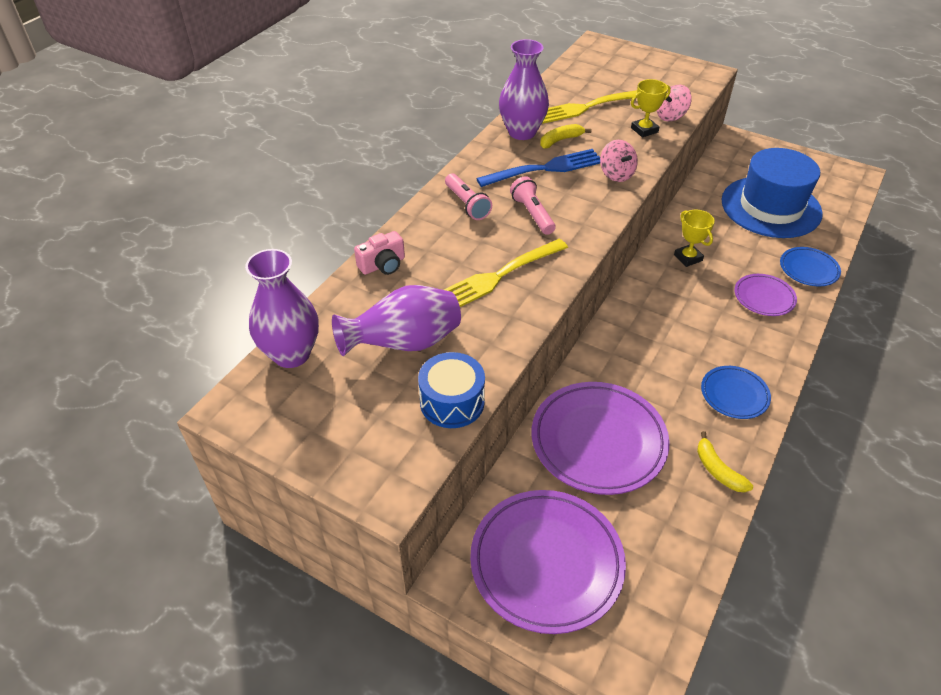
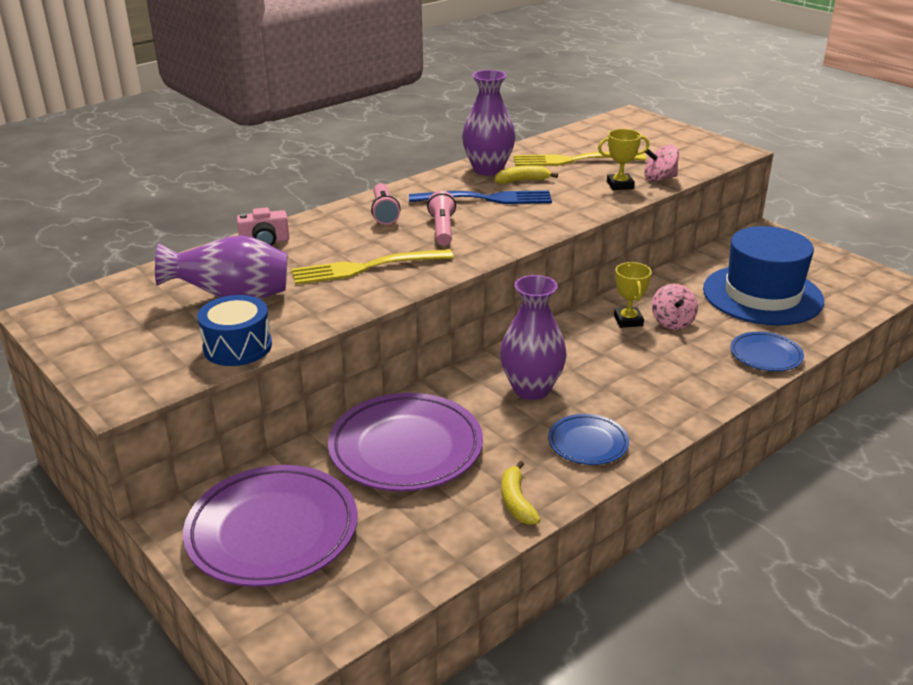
camera: 20 degrees right, 15 degrees down
purple vase [245,249,319,368] -> purple vase moved to [500,275,567,400]
pink spinning top [600,140,638,182] -> pink spinning top moved to [652,284,698,330]
purple plate [734,274,797,316] -> none

